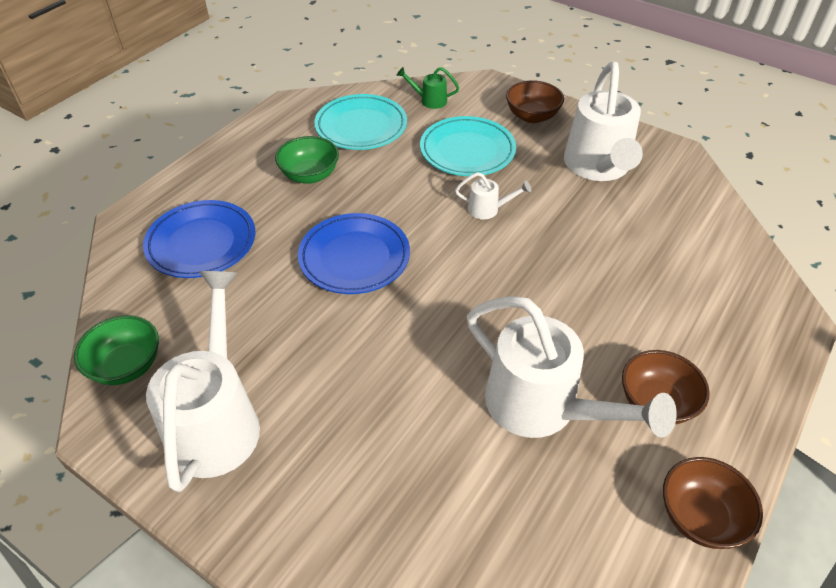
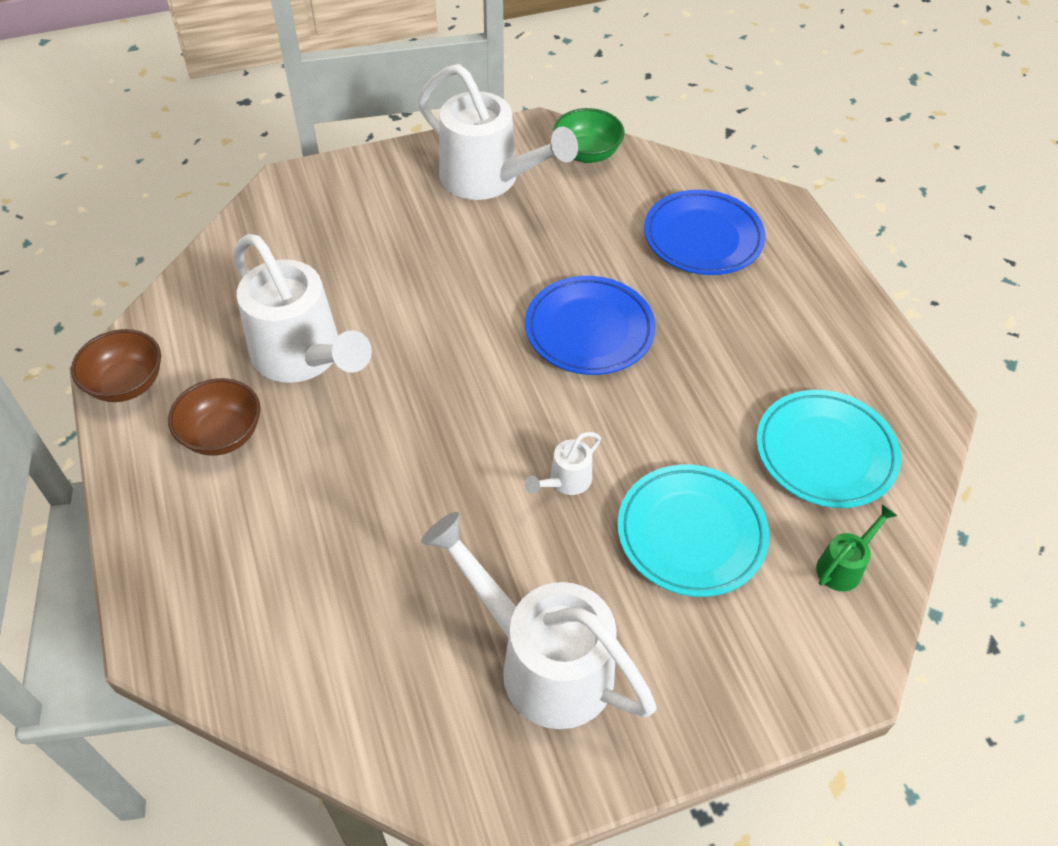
camera: 125 degrees right, 5 degrees up
green bowl [275,136,339,184] -> none
white watering can [467,296,677,438] -> white watering can turned 120 degrees counterclockwise [233,234,372,383]
brown bowl [506,80,564,123] -> none

